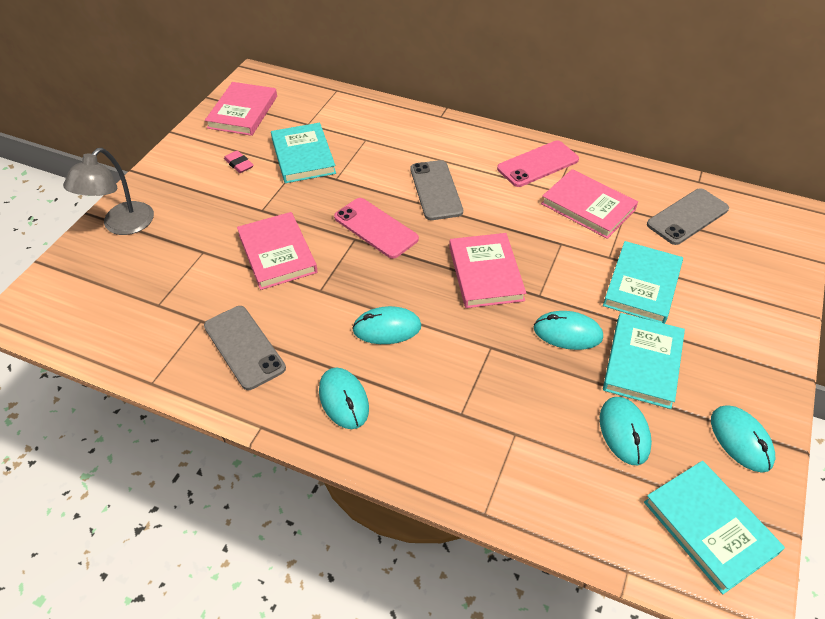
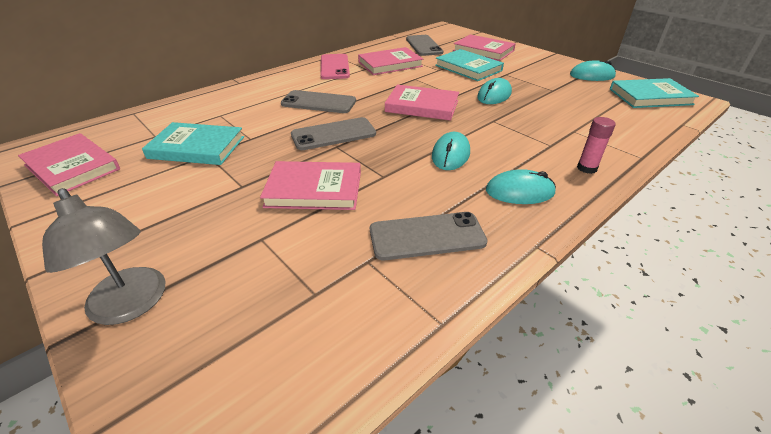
camera: 65 degrees left, 10 degrees down
pink eraser [224,150,254,173] -> none
pink phone [334,198,419,258] -> grey phone [291,117,376,150]
turquoise mouse [600,397,652,465] -> none
turquoise book [603,313,685,409] -> none
none -> pink book [453,34,516,61]
none -> pink glue stick [577,117,616,174]

